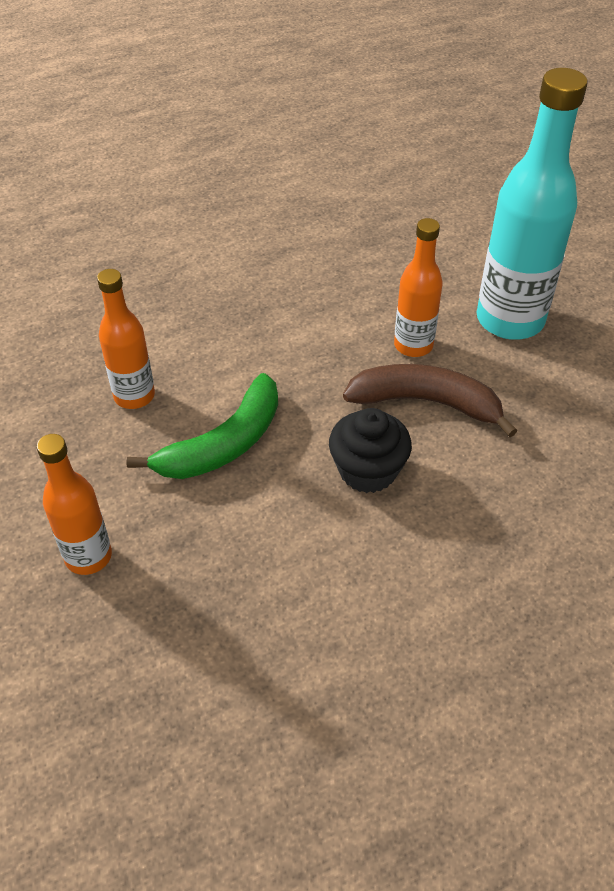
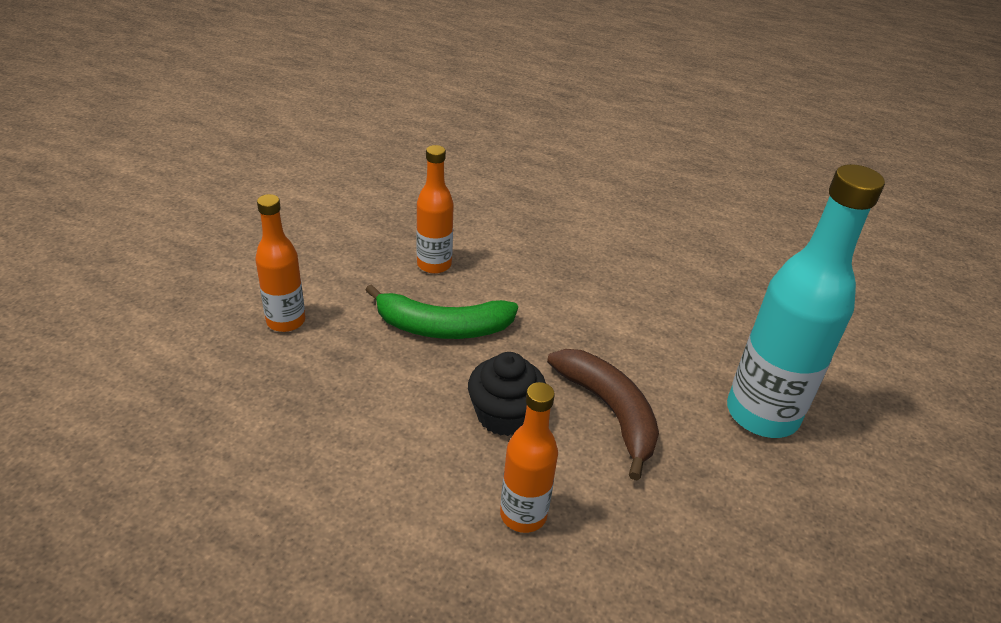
camera: 45 degrees right, 10 degrees down
orange bottle [394,218,443,357] -> orange bottle moved to [500,382,558,533]

